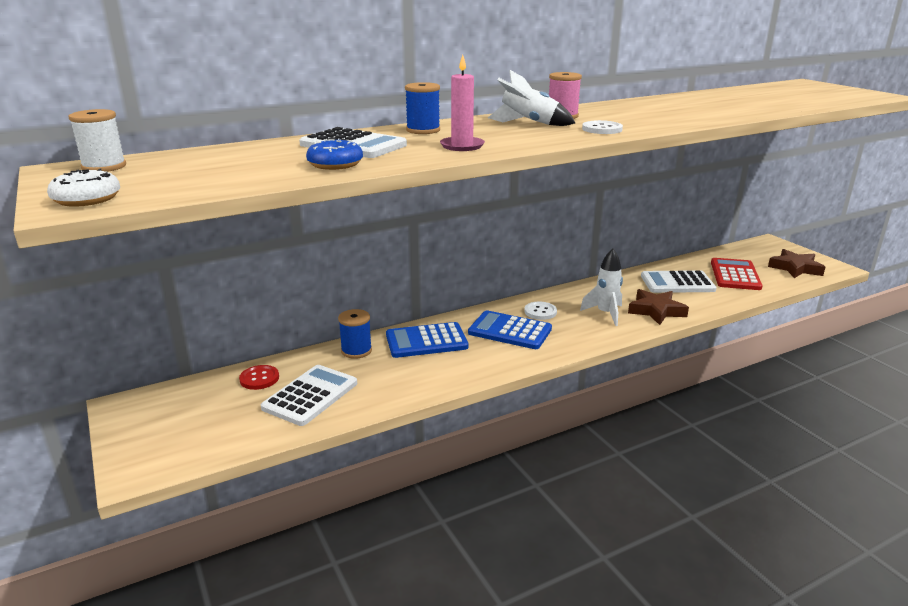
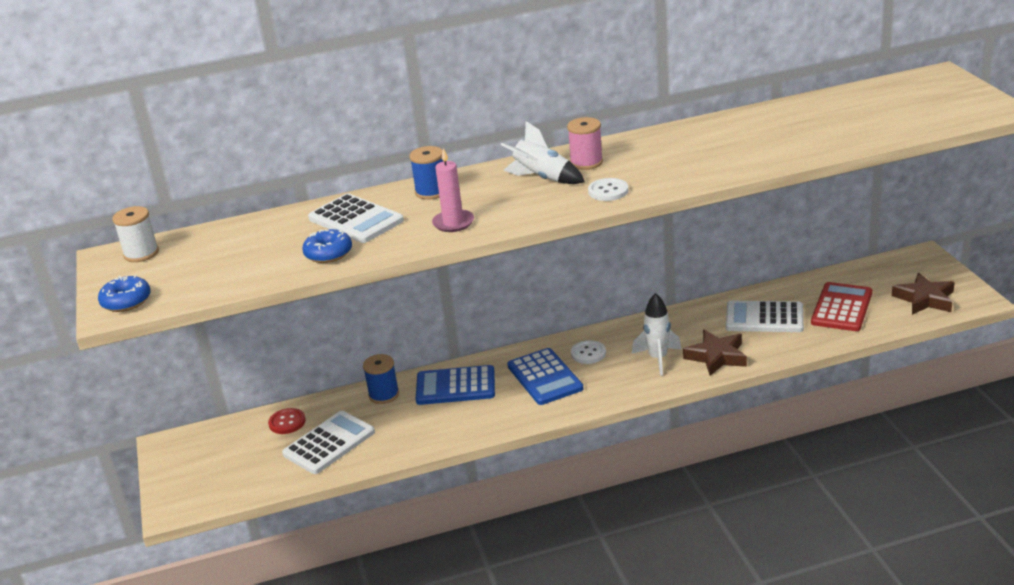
camera: 15 degrees right, 5 degrees up
white donut [47,169,120,207] -> blue donut [98,275,151,312]
blue calculator [468,310,552,349] -> blue calculator turned 150 degrees counterclockwise [507,348,583,405]

